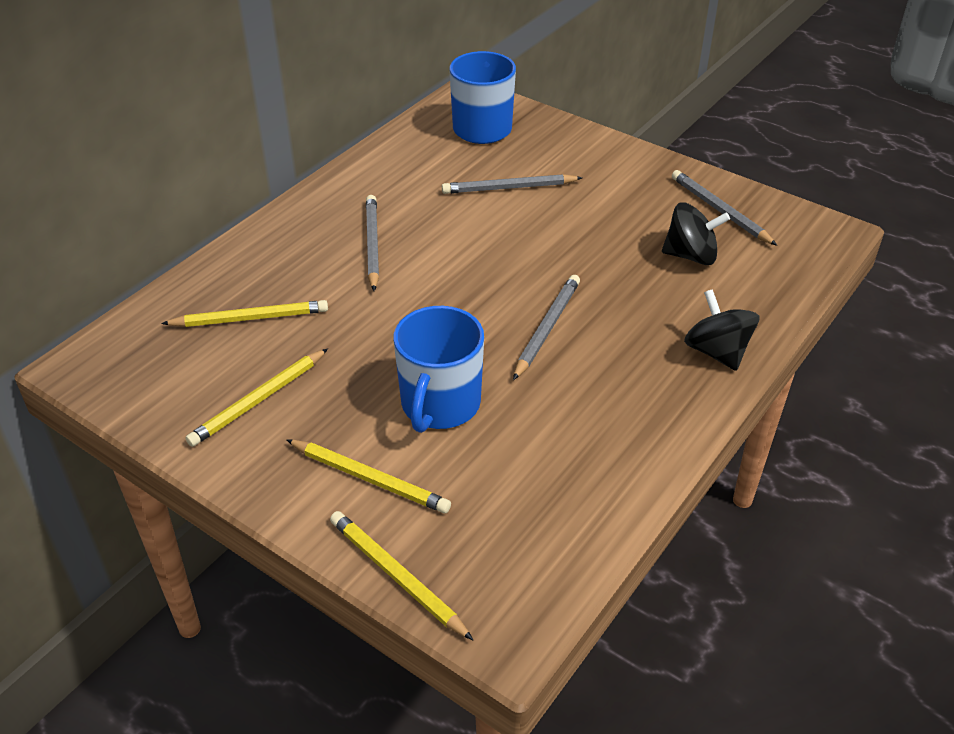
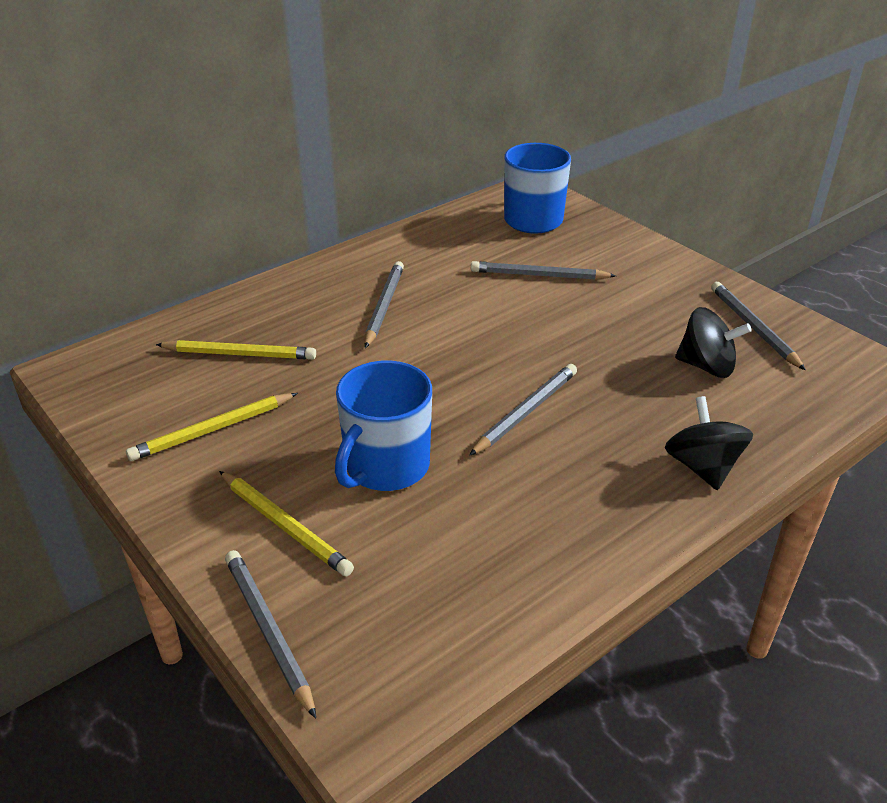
camera: 15 degrees right, 5 degrees down
yellow pencil [330,511,473,640] -> grey pencil [225,550,316,718]

